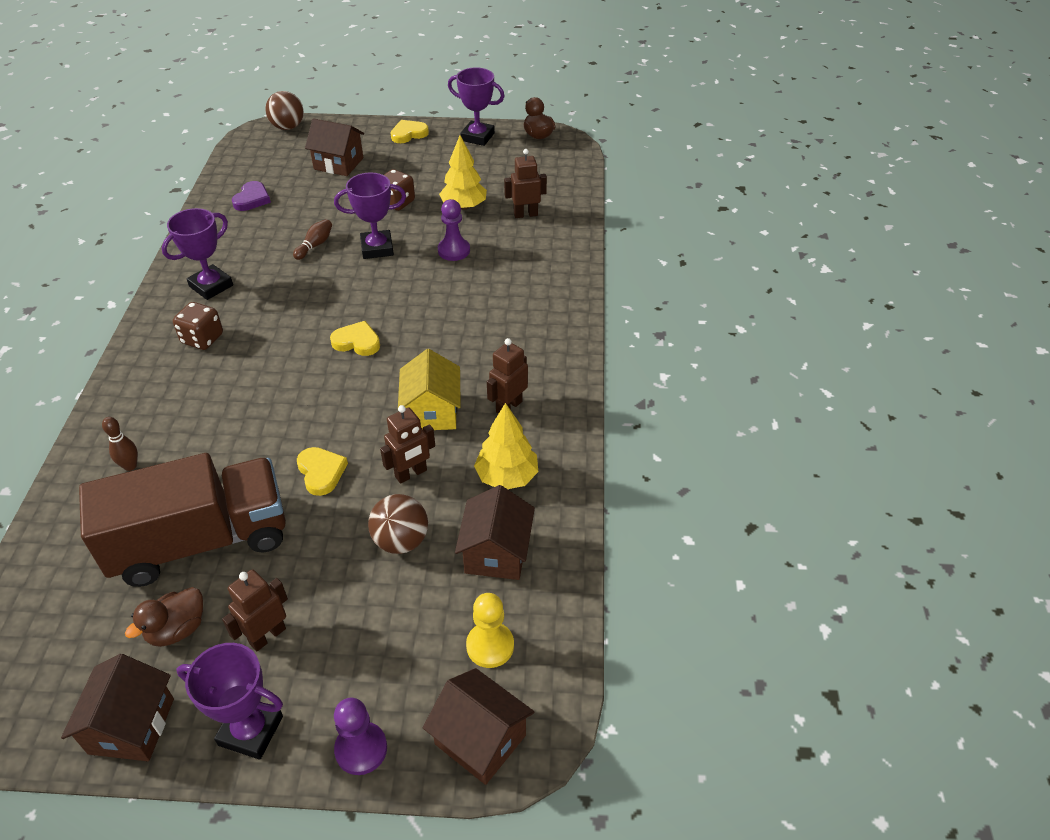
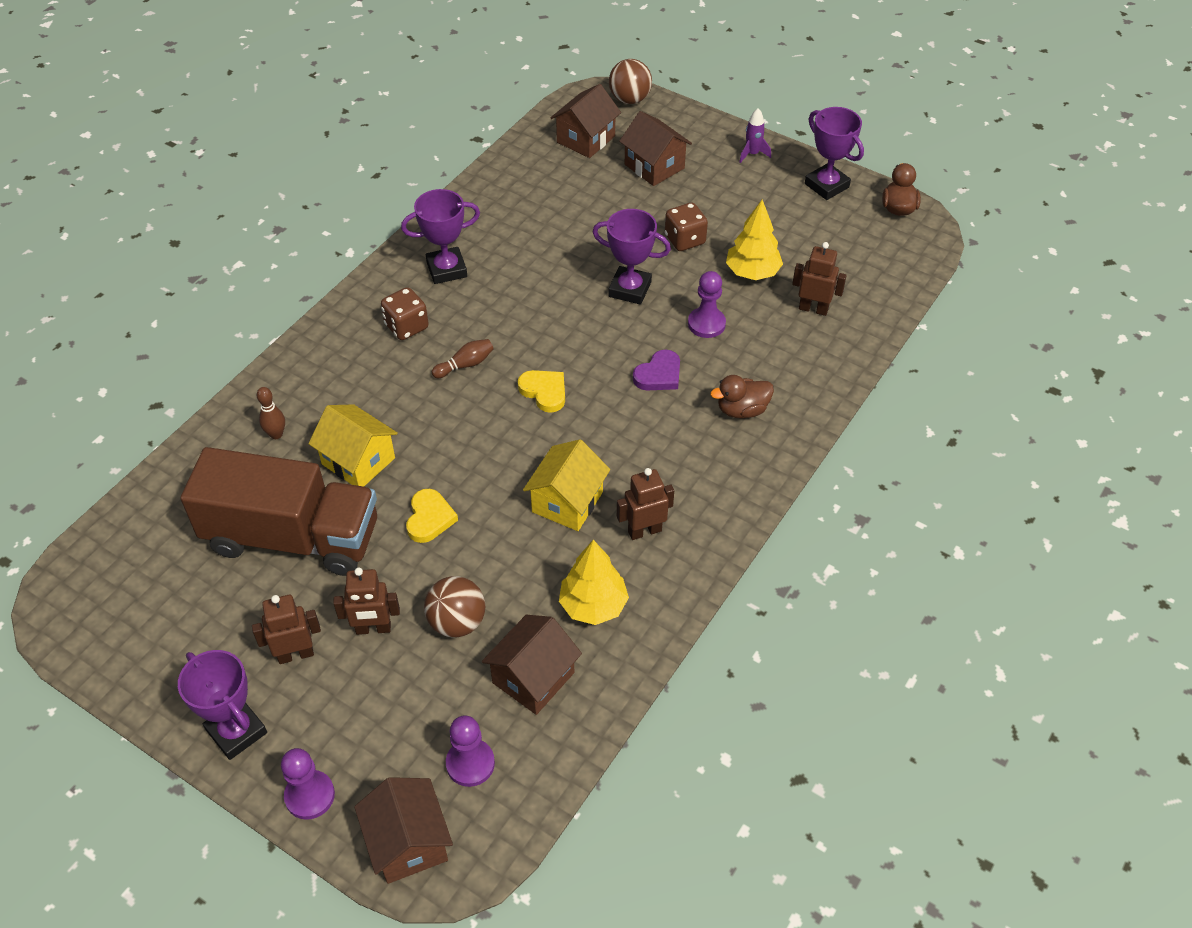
camera: 30 degrees right, 5 degrees up
brown house [61,654,174,761] -> brown house moved to [550,84,621,158]
brown duck [125,587,203,647] -> brown duck moved to [710,375,774,419]
purple heart [232,181,271,211] -> purple heart moved to [633,350,680,390]
brown bowling pin [293,219,332,260] -> brown bowling pin moved to [432,339,494,378]
brown robot [380,405,435,484] -> brown robot moved to [333,568,400,635]
yellow heart [391,120,429,143] -> purple rocket [739,108,771,163]
yellow pawn [466,593,514,668] -> purple pawn [446,715,495,787]
none -> yellow house [308,404,398,487]

